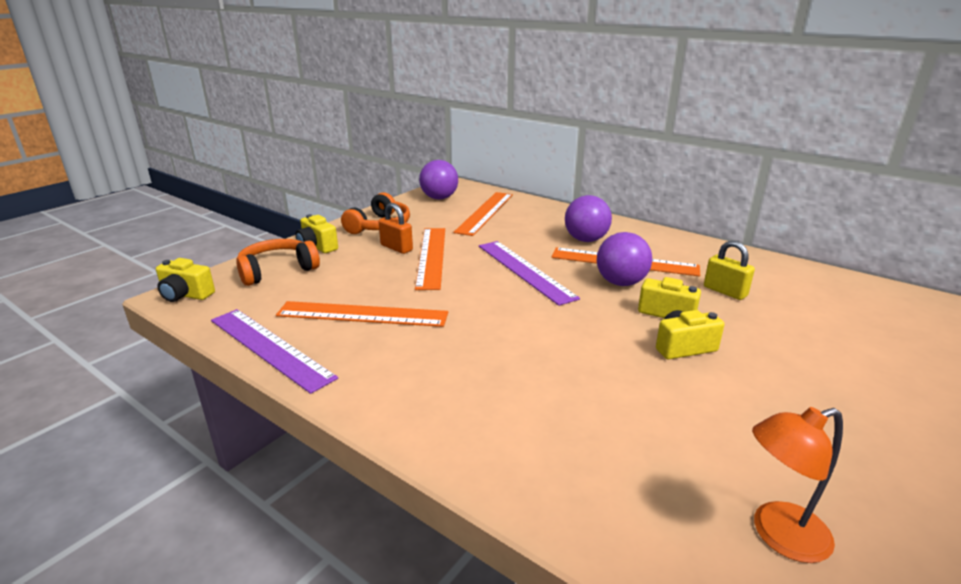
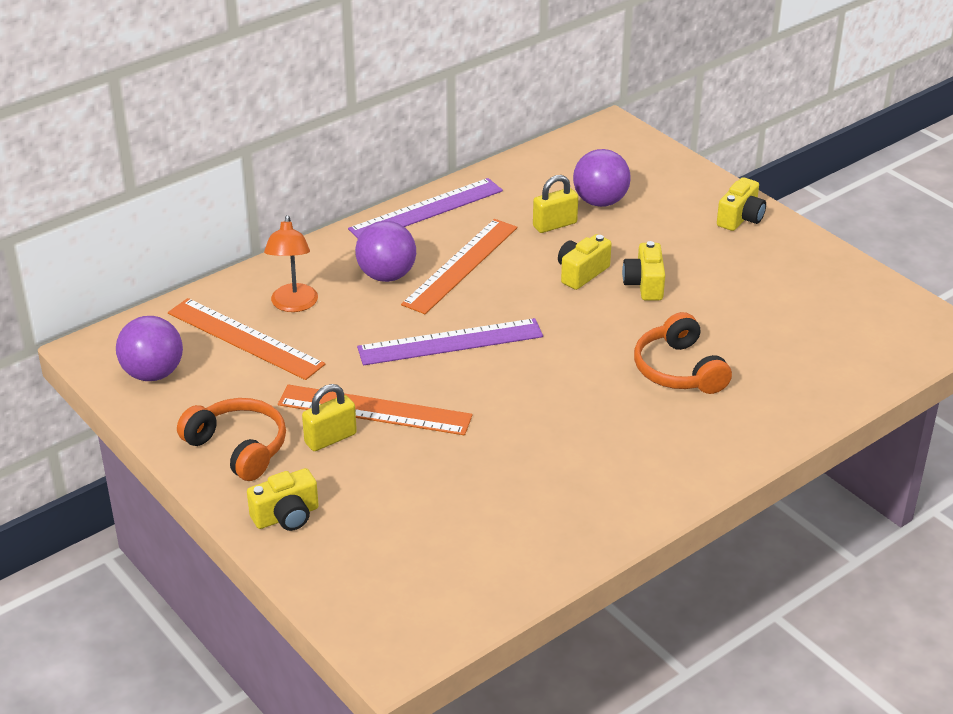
camera: 75 degrees left, 10 degrees up
yellow camera [156,258,215,302] -> yellow camera moved to [717,177,766,231]
purple ruler [211,309,338,394] -> purple ruler moved to [348,178,503,238]
orange headphones [236,239,320,286] -> orange headphones moved to [634,312,732,394]
orange ruler [276,301,448,327] -> none
orange padlock [379,203,413,254] -> yellow padlock [302,384,357,451]
purple ball [597,232,652,286] -> purple ball moved to [573,149,631,207]
orange lamp [752,407,843,563] -> orange lamp moved to [264,215,318,312]

